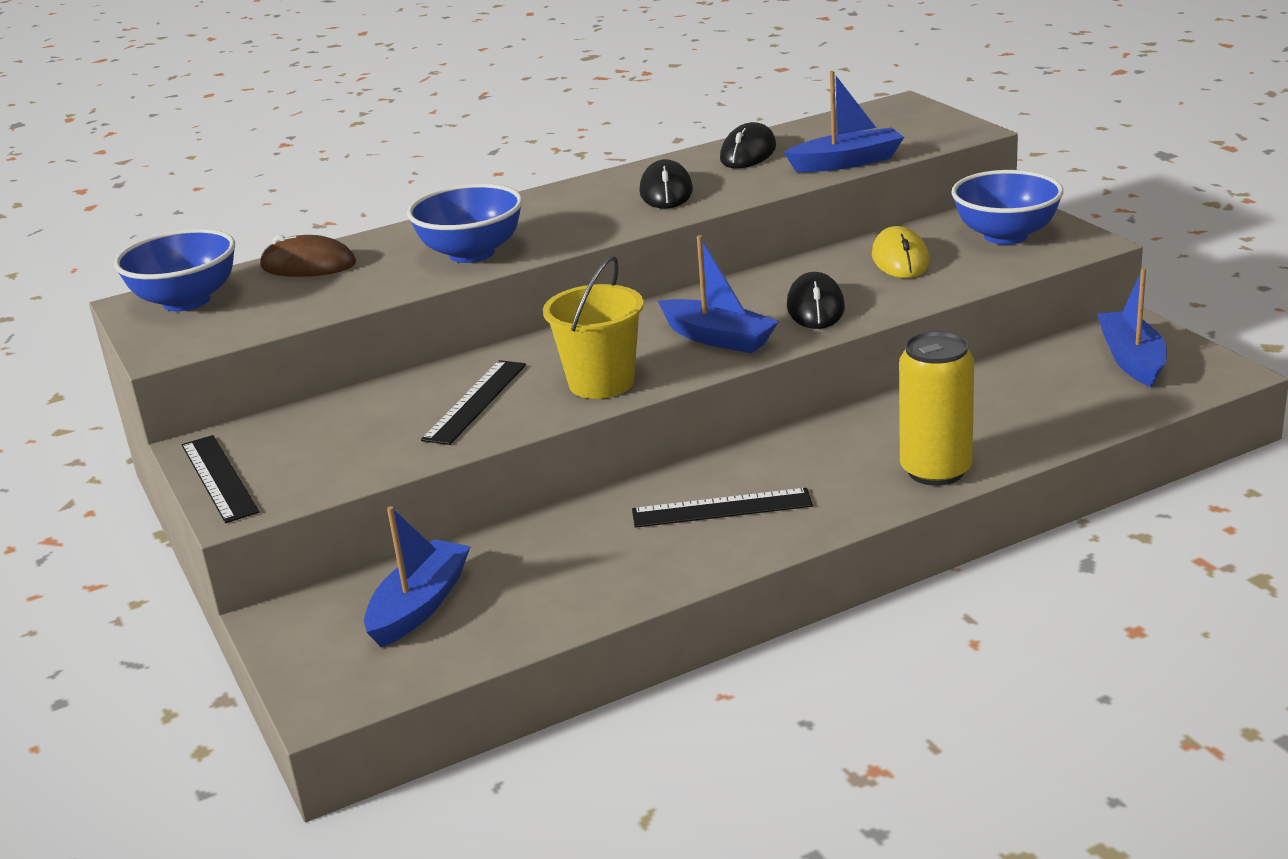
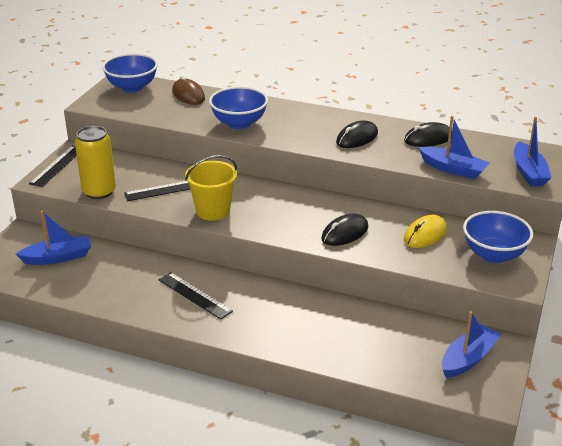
camera: 45 degrees right, 5 degrees up
blue boat [658,235,779,353] -> blue boat moved to [514,117,551,186]
yellow can [899,331,974,486] -> yellow can moved to [75,126,116,199]

